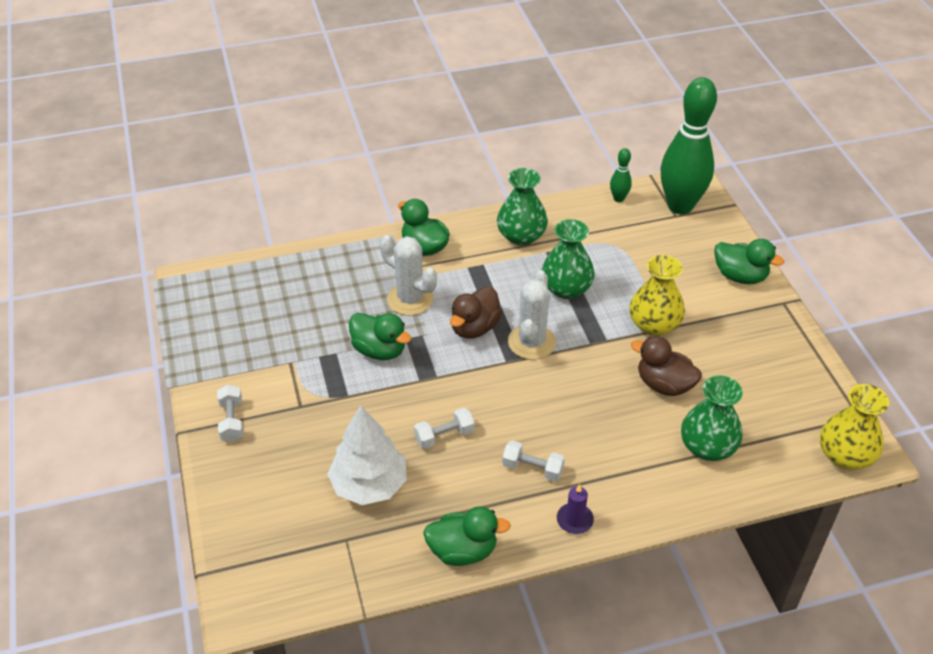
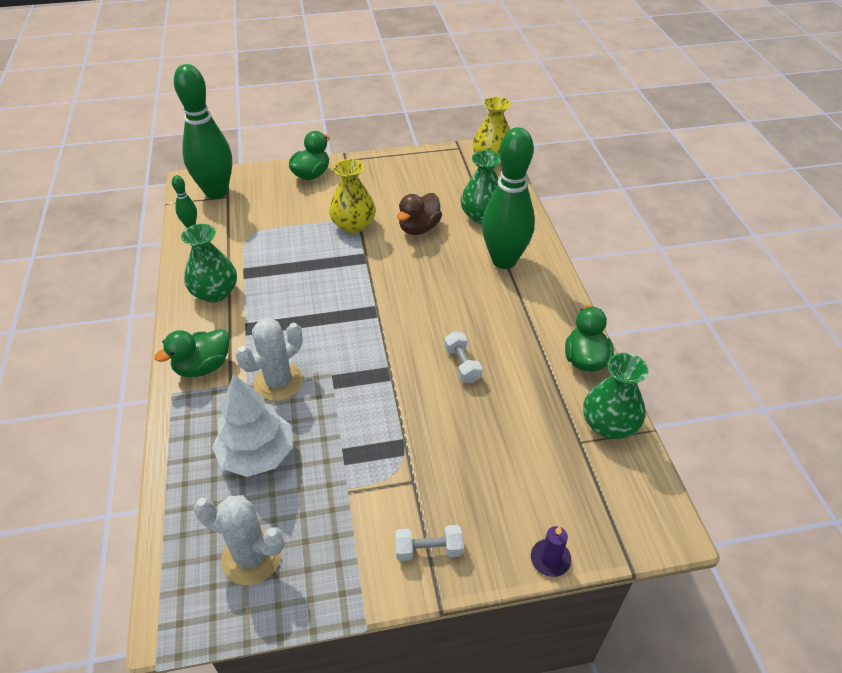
camera: 85 degrees left, 0 degrees up
white tree [327,405,407,505] -> white tree moved to [212,374,293,477]
green duck [349,313,411,360] -> none
brown duck [450,286,502,339] -> none
white dumbbell [502,440,565,481] -> none
white cactus [508,270,556,360] -> white cactus moved to [194,495,285,585]
green vase [541,219,594,299] -> green vase moved to [583,353,648,439]
purple candle [557,484,594,534] -> purple candle moved to [531,526,571,577]
none -> green bowling pin [482,127,535,269]

